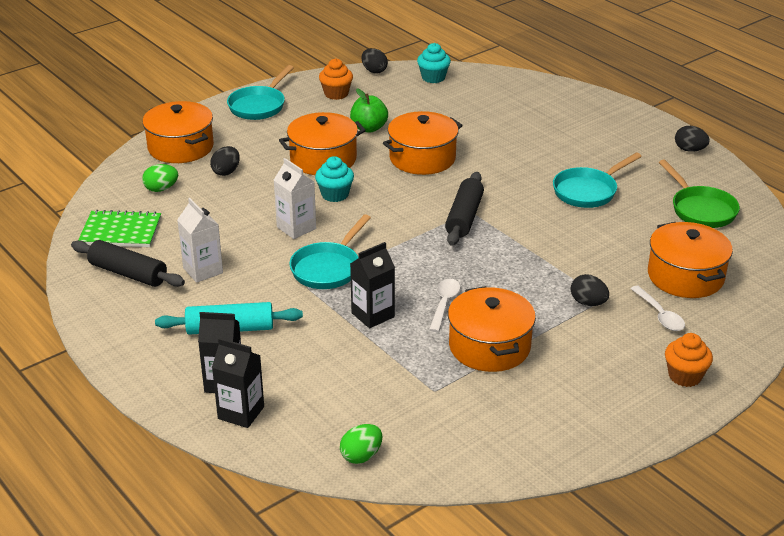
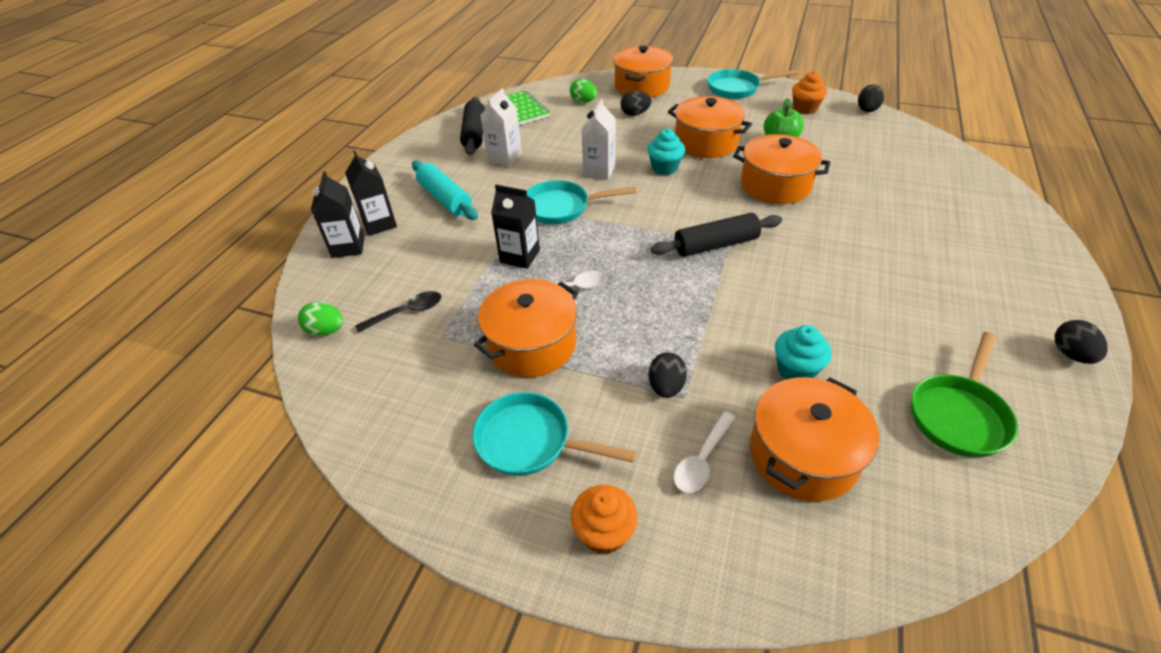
camera: 60 degrees right, 10 degrees up
turquoise cupcake [417,43,451,83] -> turquoise cupcake moved to [775,325,831,380]
turquoise pan [553,153,642,208] -> turquoise pan moved to [473,392,636,476]
none -> black spoon [355,291,441,333]

